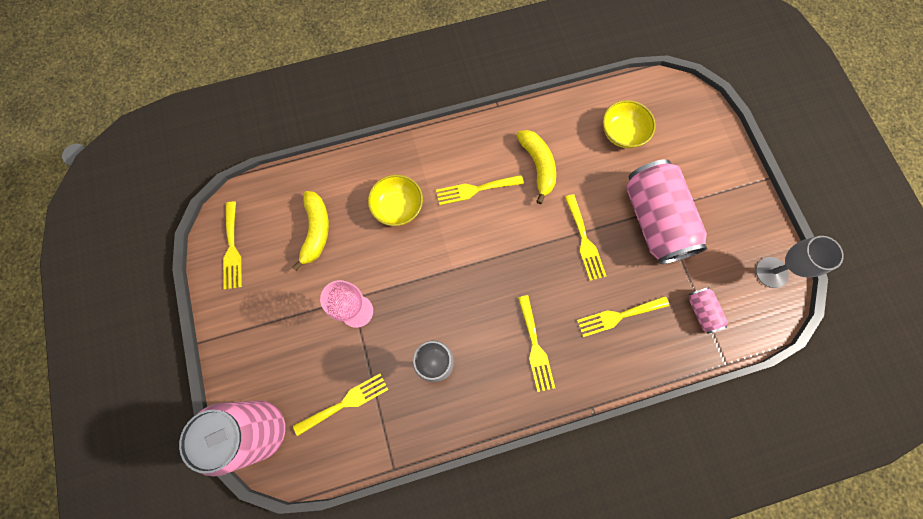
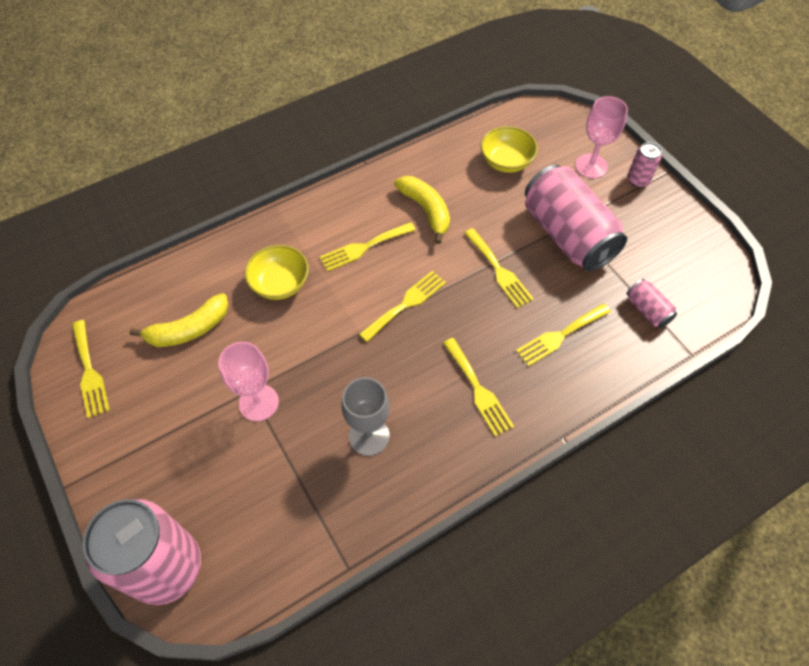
camera: 15 degrees left, 15 degrees down
yellow banana [292,191,329,271] -> yellow banana turned 75 degrees clockwise [130,293,229,347]
yellow fork [293,373,388,436] -> yellow fork moved to [359,271,446,342]
grey goblet [756,236,844,288] -> none
none -> pink goblet [575,96,628,179]
none -> pink can [627,142,662,187]

